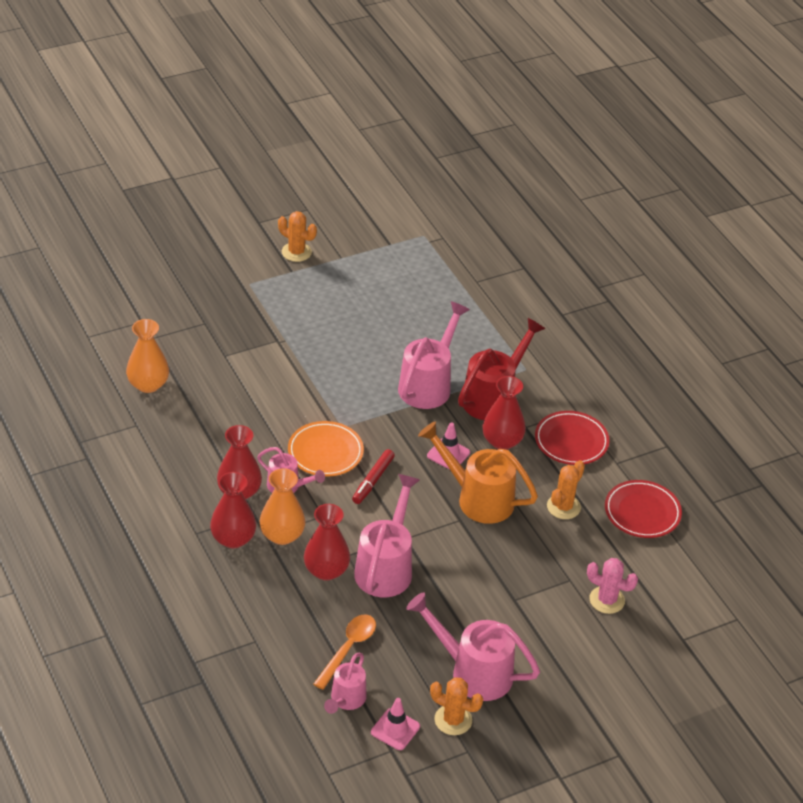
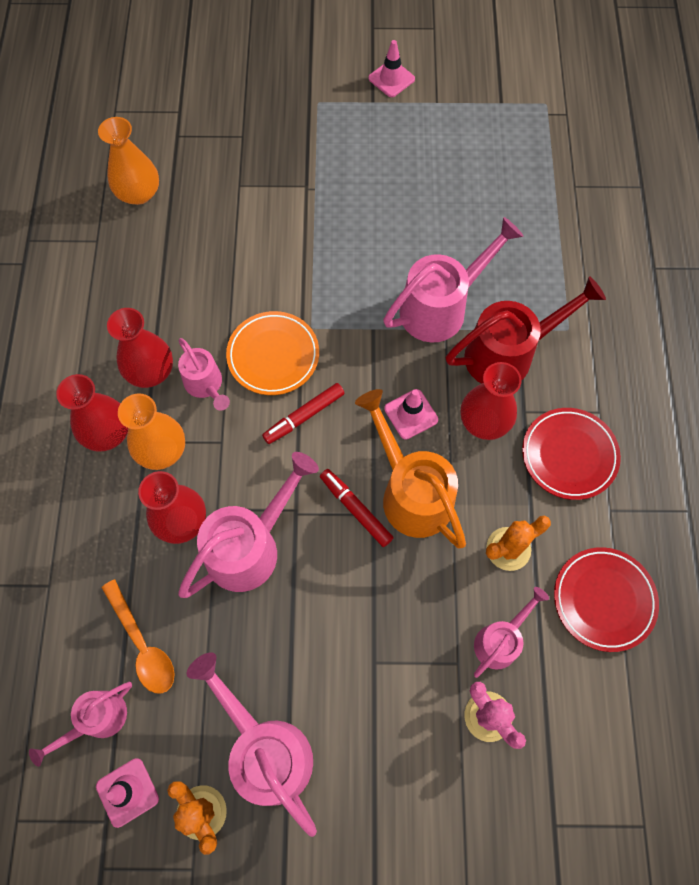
camera: 30 degrees right, 25 degrees up
orange cactus [278,211,317,262] -> pink traffic cone [368,40,415,97]
orange spoon [313,615,376,690] -> orange spoon turned 90 degrees clockwise [101,579,175,693]
none -> red marker [320,469,394,547]
none -> pink watering can [474,587,549,678]

